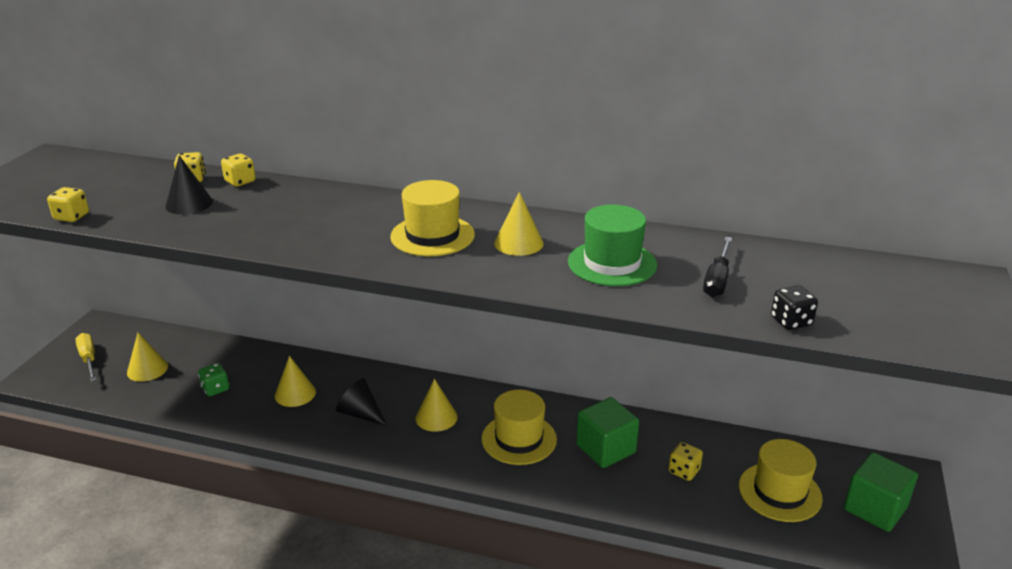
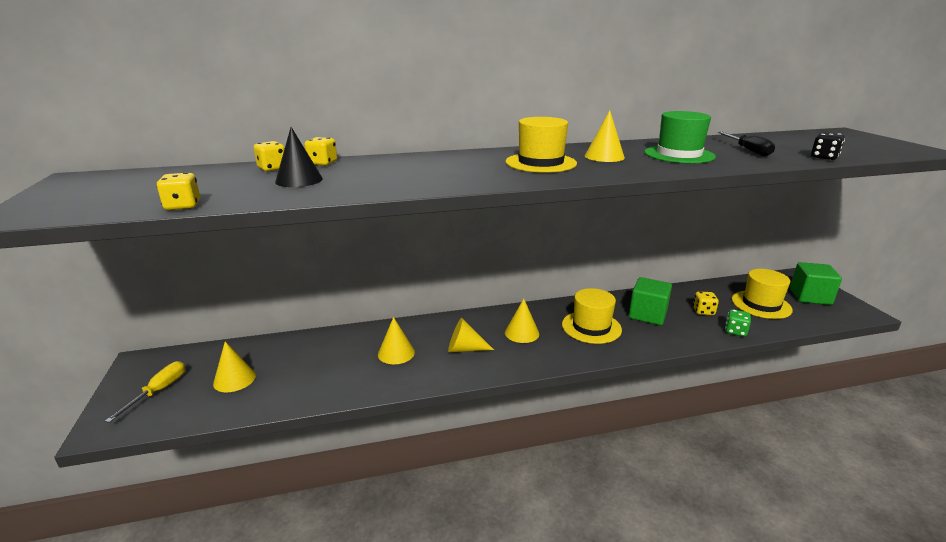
camera: 30 degrees left, 5 degrees down
yellow screwdriver [75,333,96,382] -> yellow screwdriver turned 75 degrees clockwise [105,361,185,423]
green dice [198,363,229,396] -> green dice moved to [725,309,751,337]
black cone [336,379,387,426] -> yellow cone [448,318,494,352]

